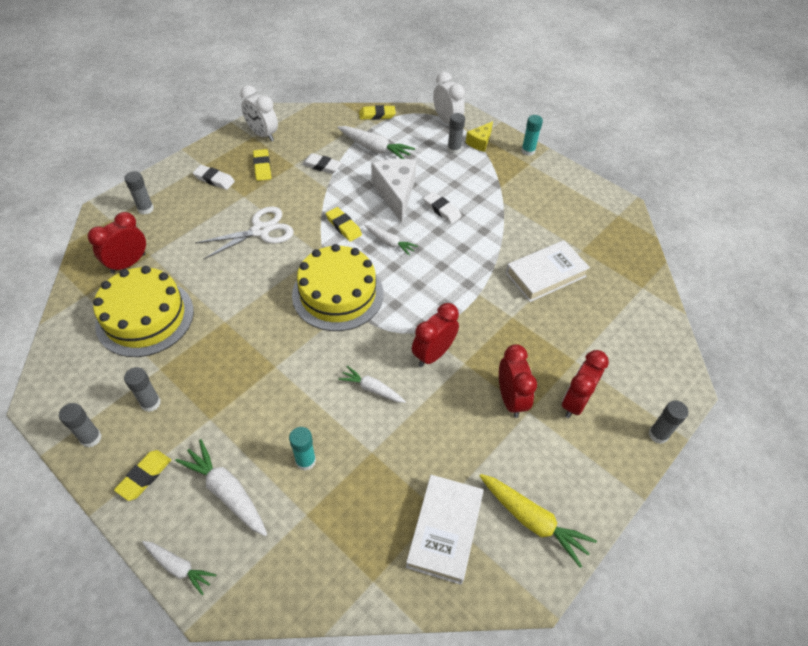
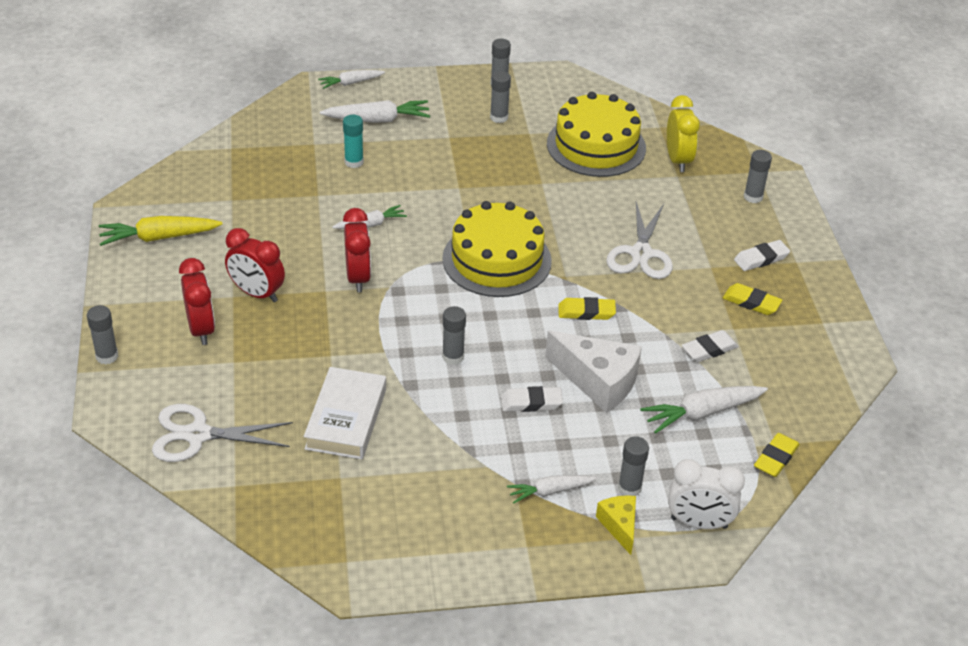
camera: 130 degrees right, 10 degrees down
red clock [87,212,146,274] -> yellow clock [667,95,700,172]
yellow eraser [114,450,171,501] -> none
white clock [240,85,278,142] -> none
white carrot [364,224,418,256] -> white carrot moved to [507,475,596,504]
white book [406,475,484,585] -> none
turquoise glue stick [521,115,543,156] -> none
none -> white scissors [152,404,293,462]
none -> grey glue stick [442,306,466,365]

